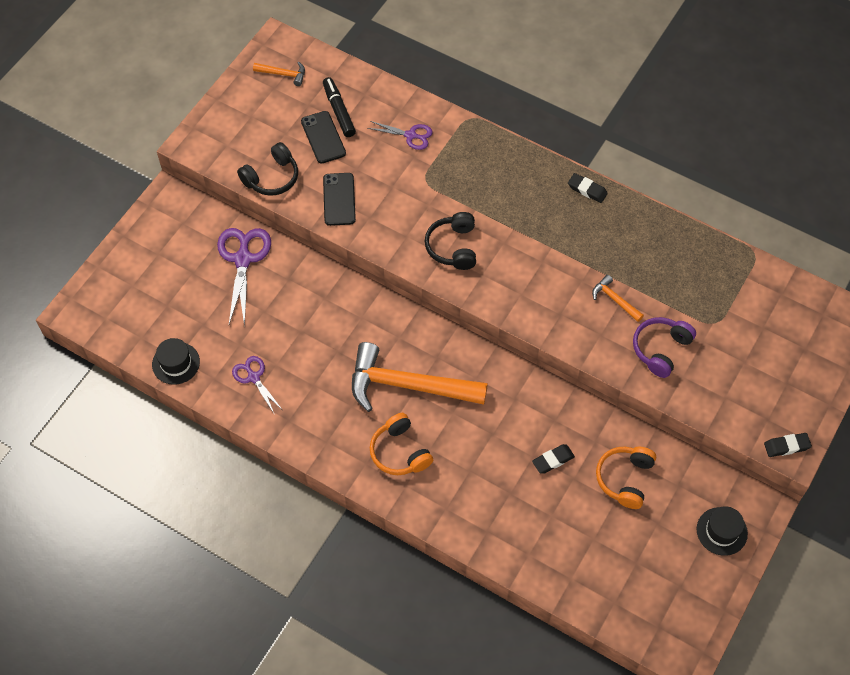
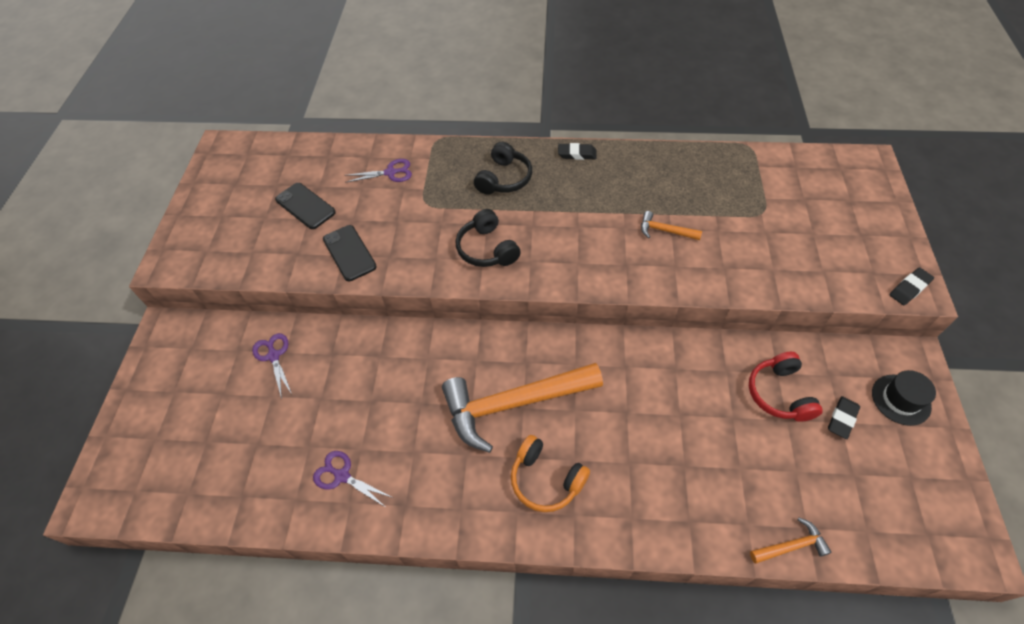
camera: 25 degrees left, 5 degrees down
black hat [152,338,200,385] -> none
purple scissors [217,228,271,327] -> purple scissors [252,333,292,399], size x0.59
black headphones [237,142,298,196] -> black headphones moved to [474,142,532,195]
orange hammer [253,62,305,86] -> orange hammer moved to [750,518,832,563]
black marker [323,77,356,137] -> none
black eraser [532,444,575,474] -> black eraser moved to [828,396,860,439]
orange headphones [596,447,656,509] -> red headphones [749,352,823,422]
purple headphones [633,317,696,378] -> none

